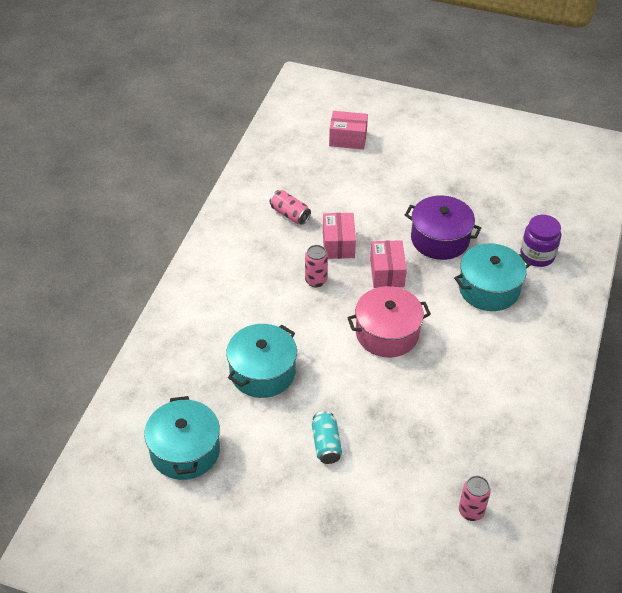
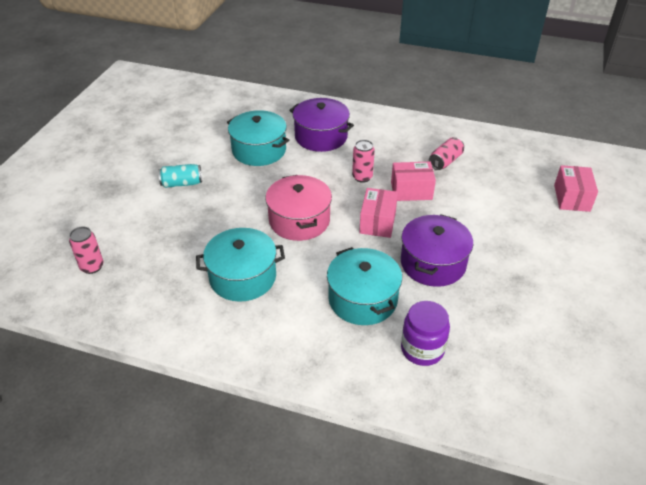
camera: 90 degrees right, 5 degrees down
turquoise pot [144,396,220,480] -> turquoise pot moved to [196,228,285,302]
pink box [370,240,407,288] -> pink box turned 75 degrees counterclockwise [359,188,398,238]
none -> purple pot [289,98,354,152]

